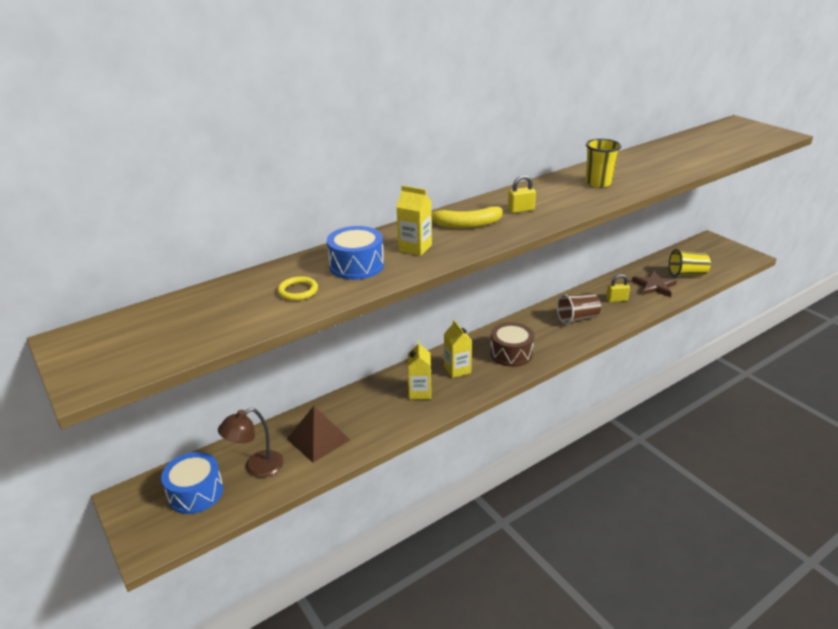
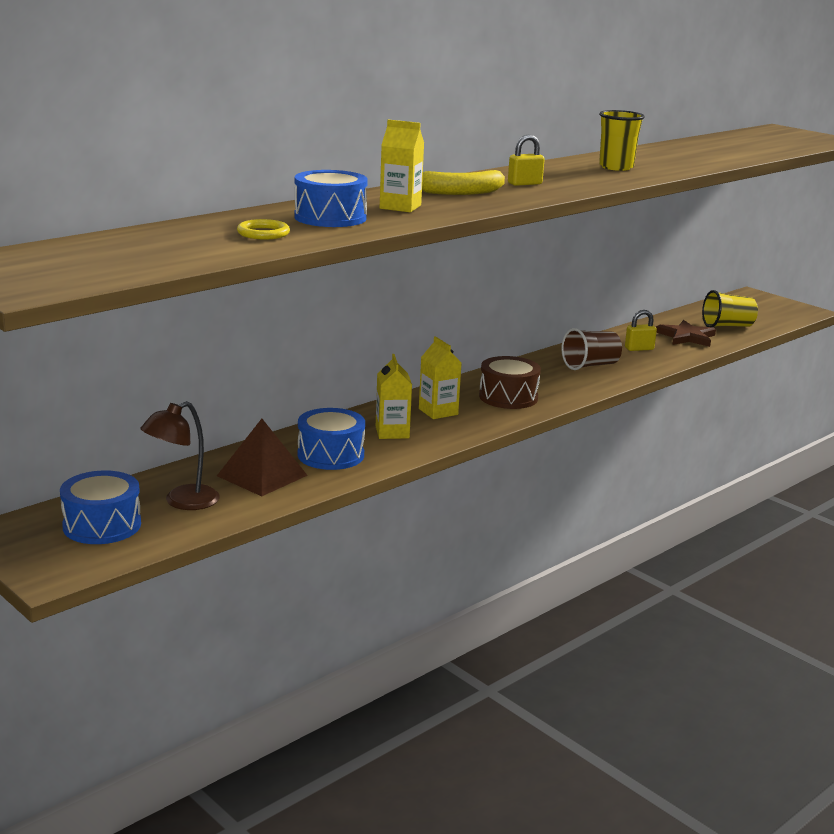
camera: 10 degrees left, 10 degrees down
none -> blue drum [298,408,365,470]

